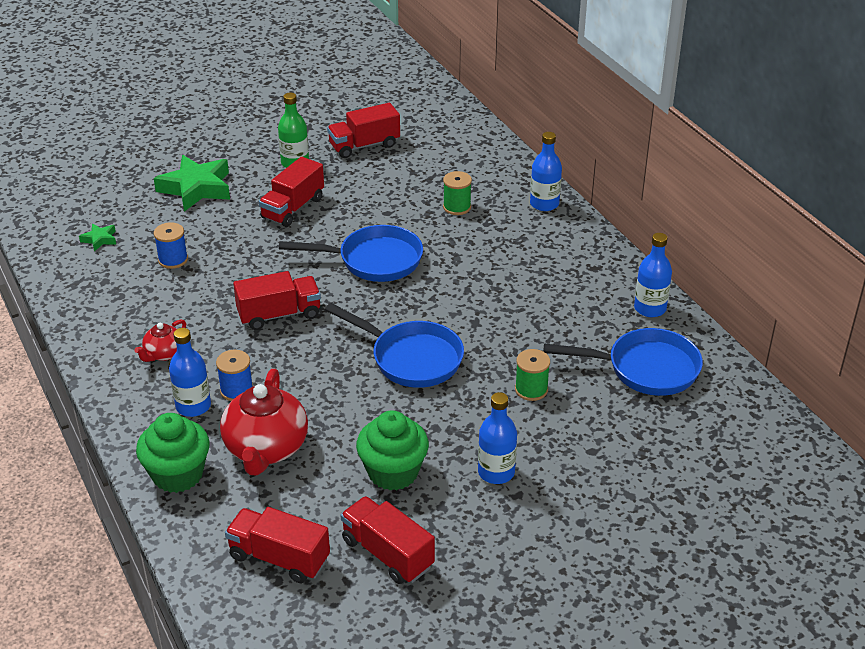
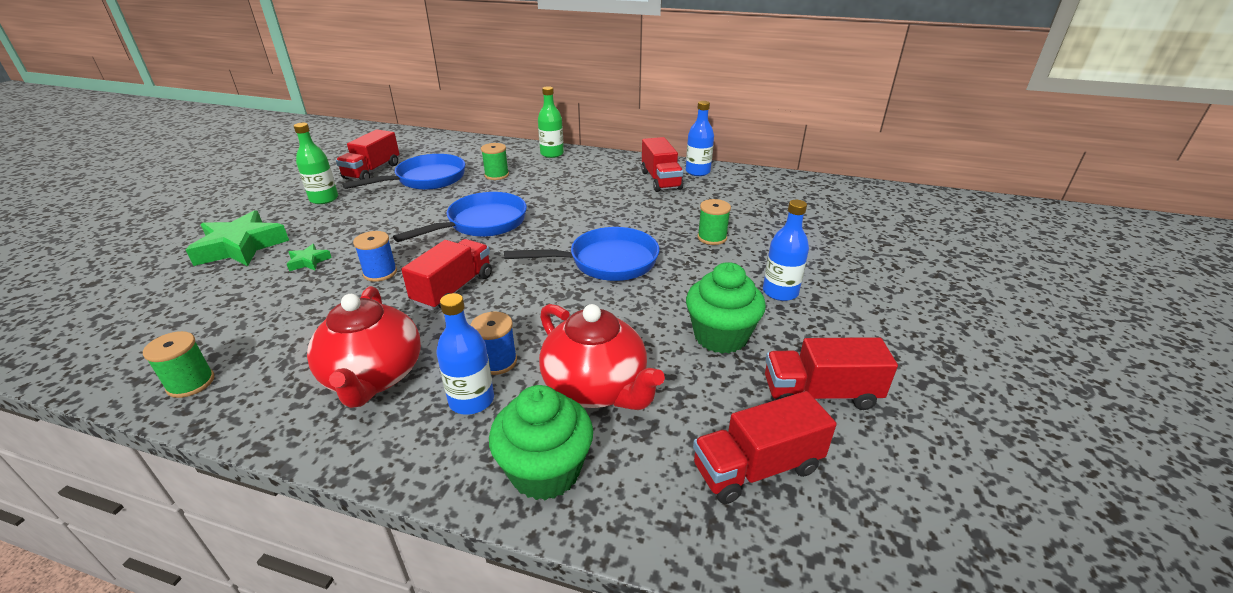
camera: 45 degrees left, 5 degrees down
green star [79,223,116,251] -> green star moved to [287,244,332,271]
red teapot [134,319,186,362] -> red teapot [307,286,421,408], size x1.95
blue spool [154,222,188,269] -> blue spool moved to [353,231,397,282]
red truck [259,157,324,227] -> red truck moved to [641,137,683,192]
blue bottle [530,132,562,211] -> green bottle [538,86,564,158]
blue pan [544,328,703,396] -> blue pan moved to [342,154,465,190]
none -> green spool [143,331,214,398]

